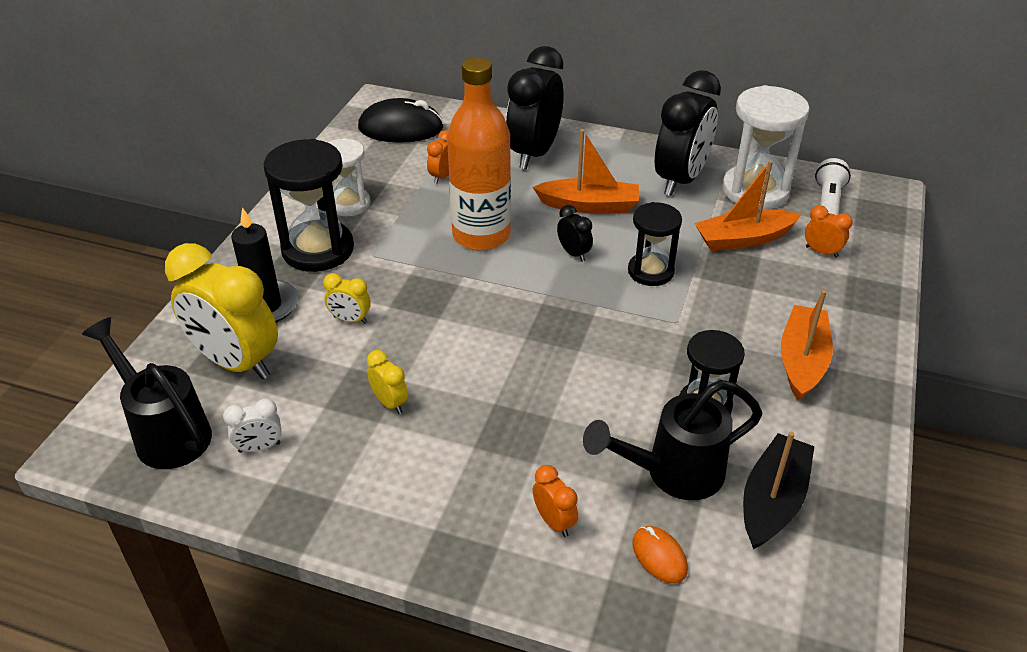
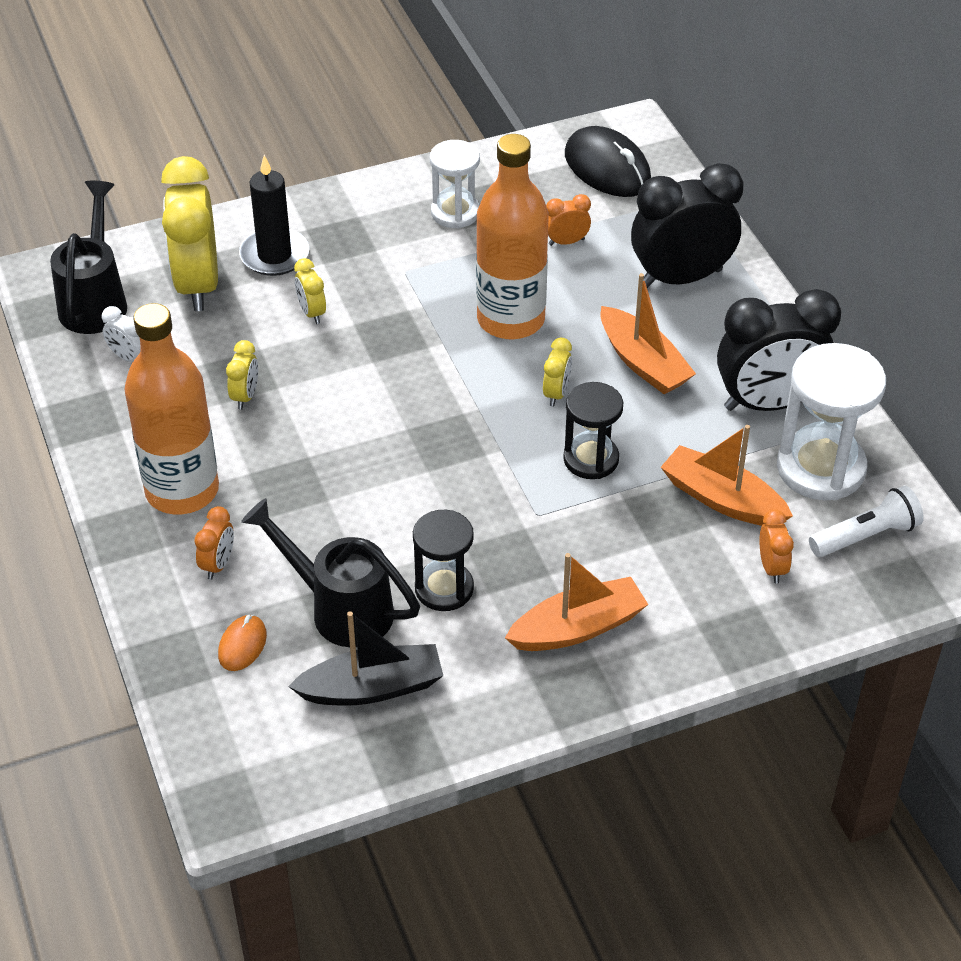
camera: 50 degrees right, 5 degrees up
black hourglass [264,139,354,272] -> none
black clock [557,205,593,262] -> yellow clock [543,338,572,406]
none -> orange bottle [124,303,219,515]

